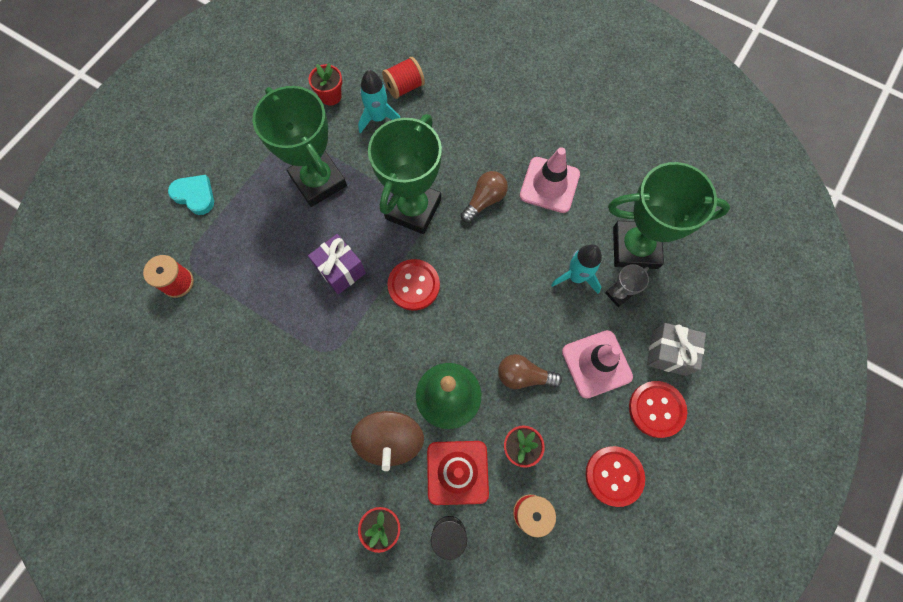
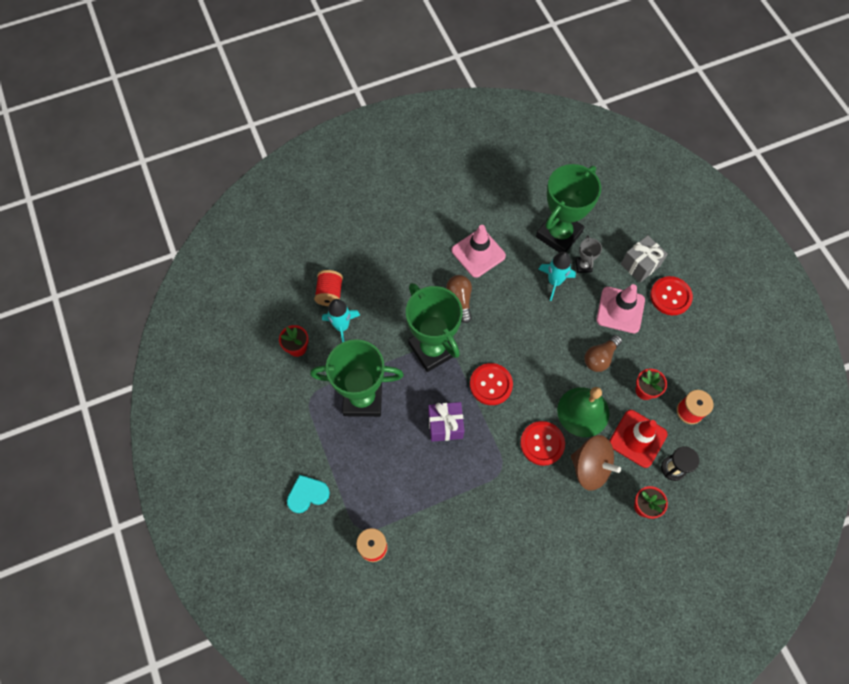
camera: 55 degrees left, 5 degrees down
red button [586,446,645,507] -> red button moved to [520,421,565,466]

